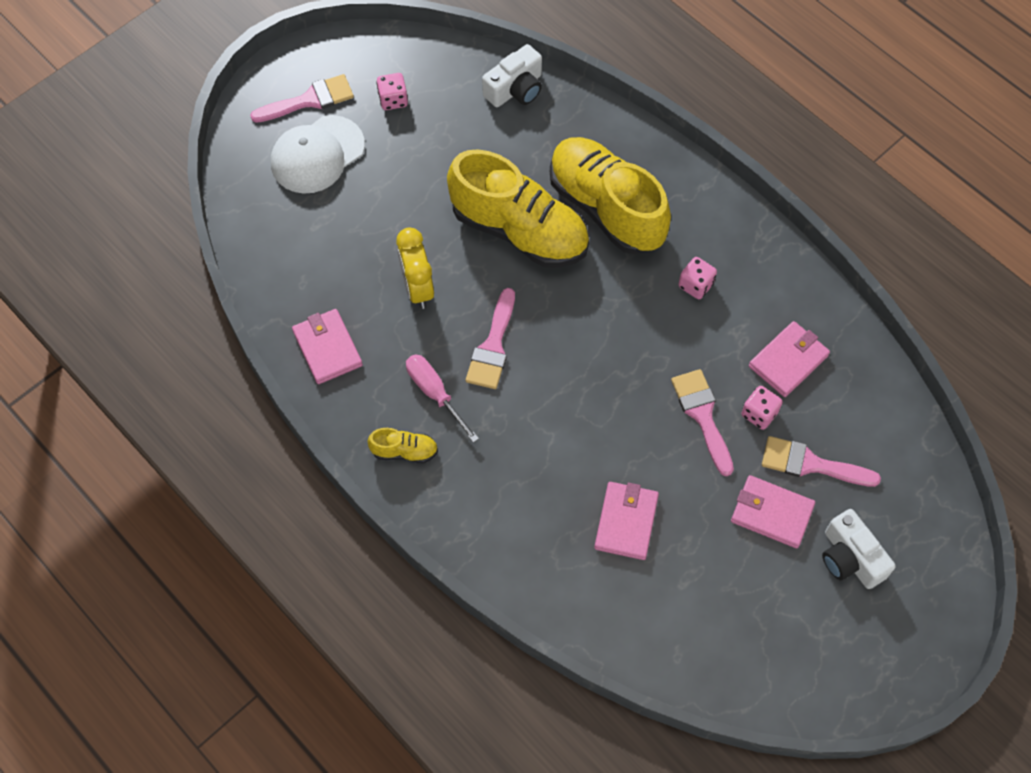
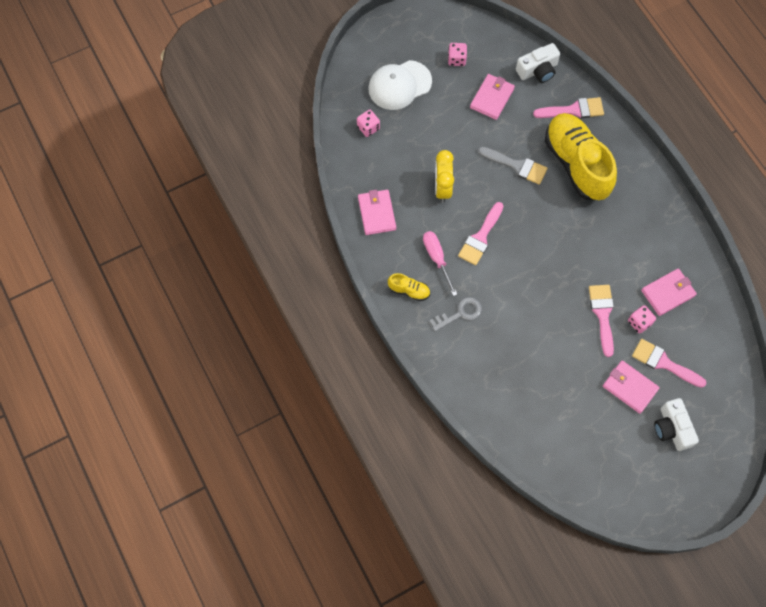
camera: 15 degrees right, 5 degrees up
pink brush [250,74,354,123] -> pink brush moved to [533,97,604,118]
yellow shoe [447,150,589,267] -> grey brush [478,147,548,185]
pink wallet [594,482,659,560] -> pink wallet moved to [470,74,515,120]
pink dice [678,257,717,299] -> pink dice moved to [357,110,380,137]
none -> grey key [430,297,482,332]

